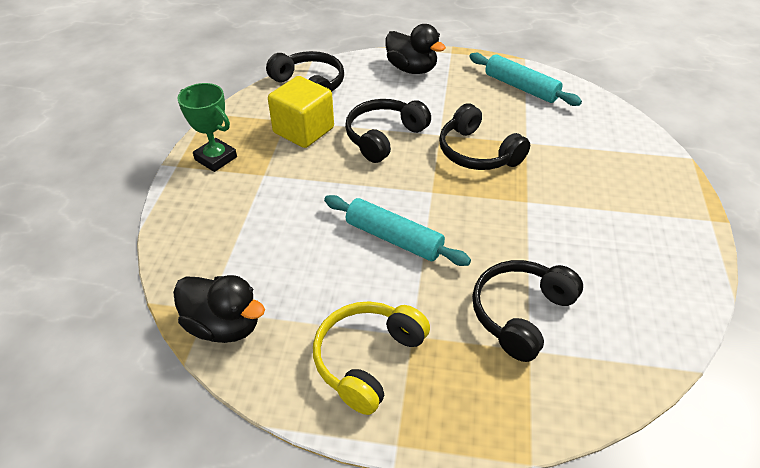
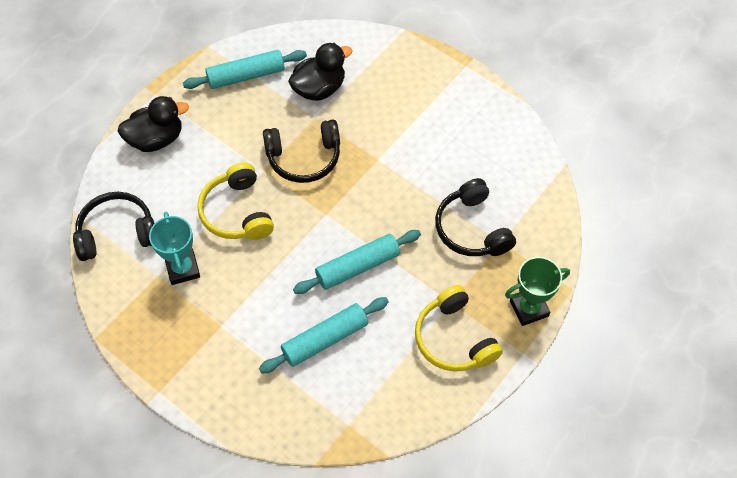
camera: 60 degrees left, 15 degrees up
black duck [173,275,265,343] -> black duck moved to [288,43,352,101]
green trophy [177,83,237,172] -> green trophy moved to [505,257,570,326]
yellow cube [268,76,334,148] -> turquoise trophy [149,212,200,285]
black headphones [345,99,431,163] -> yellow headphones [197,162,274,240]
none -> turquoise rolling pin [259,297,389,374]

